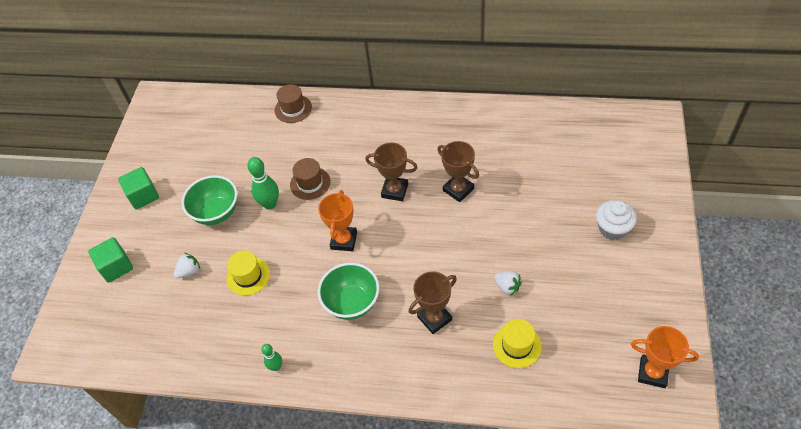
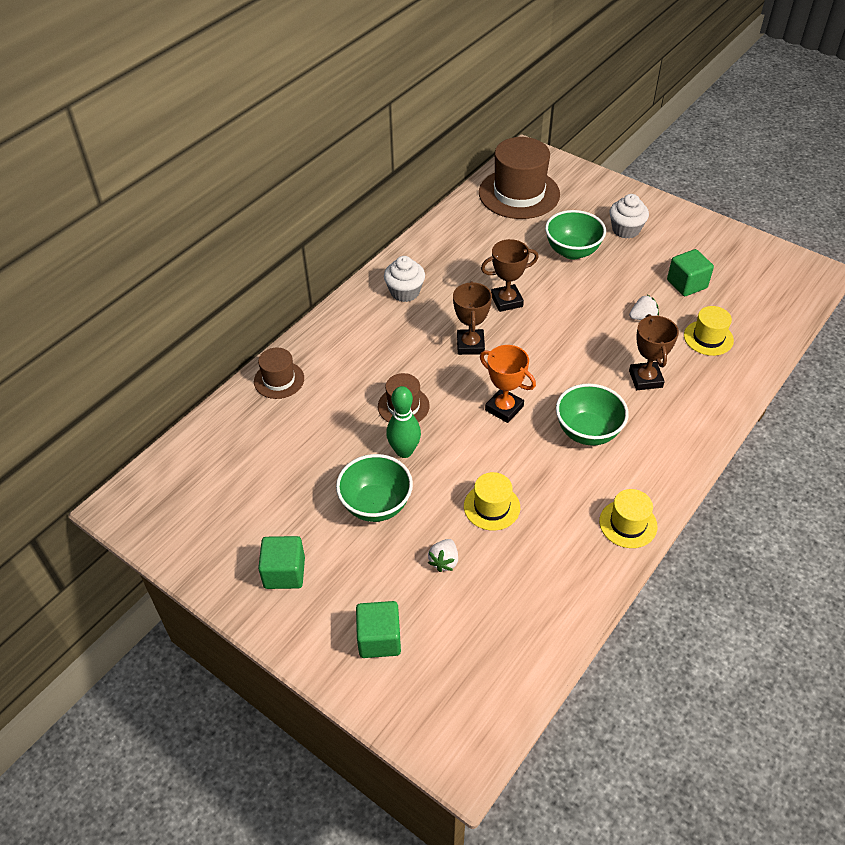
camera: 65 degrees left, 5 degrees down
white strawberry [174,253,200,278] -> white strawberry turned 150 degrees counterclockwise [428,539,458,572]
green bowling pin [261,344,282,371] -> yellow hat [599,489,658,548]
brown trophy [365,143,418,201] -> brown trophy turned 45 degrees counterclockwise [453,281,492,355]
orange trophy [631,326,699,388] -> none
none -> white cupcake [384,256,425,302]
none -> brown hat [479,137,560,219]
none -> green bowl [545,210,606,260]
none -> green cube [667,249,714,296]

